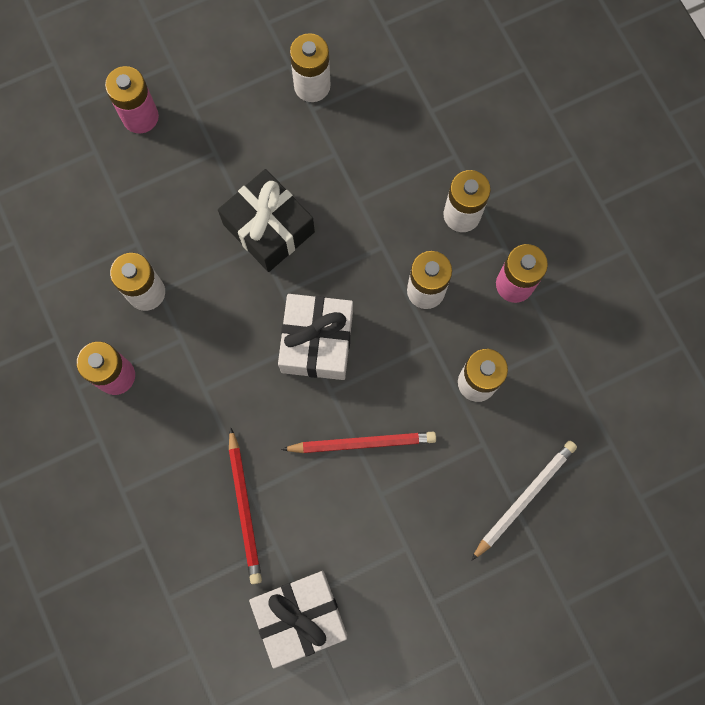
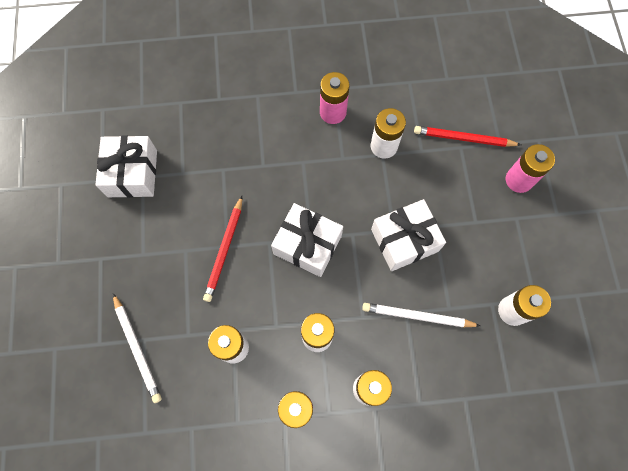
camera: 110 degrees right, 5 degrees down
black gift [218,169,315,272] -> white gift [371,199,446,271]
red pencil [229,427,262,584] -> red pencil moved to [414,126,521,147]
none -> white pencil [362,303,480,327]

